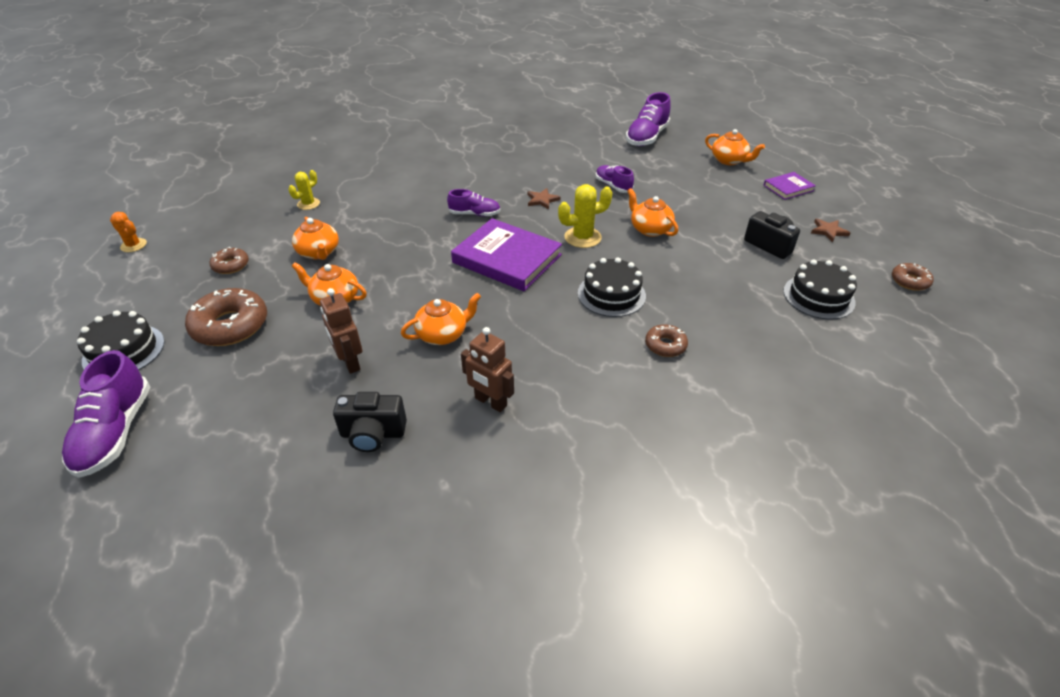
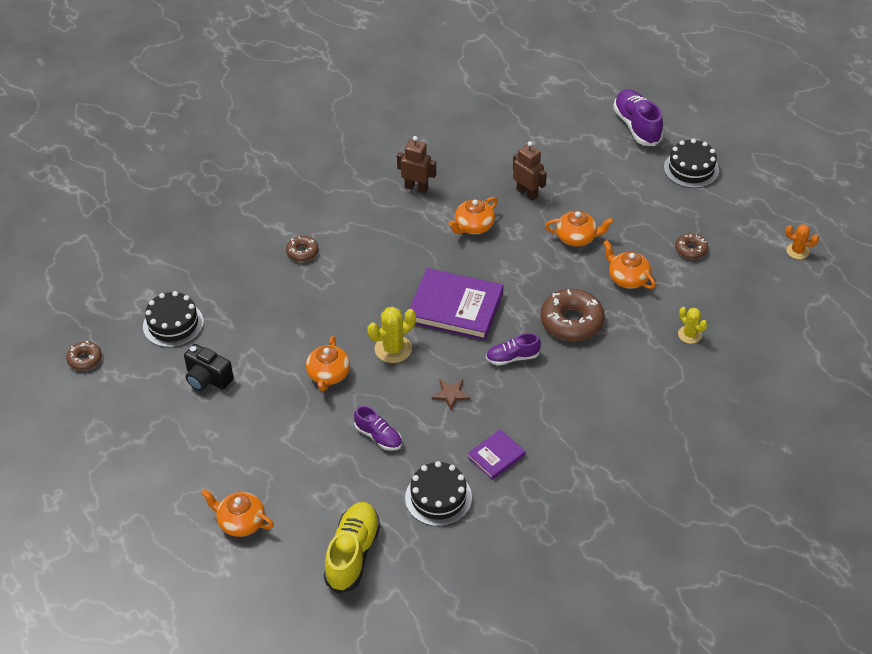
camera: 165 degrees right, 5 degrees up
brown donut [185,288,267,346] -> brown donut moved to [541,289,605,341]
yellow cactus [288,170,320,210] -> yellow cactus turned 60 degrees counterclockwise [678,307,707,344]
black camera [333,392,407,452] -> none
black cake [578,257,646,317] -> black cake moved to [405,461,472,526]
purple shoe [626,92,671,146] -> yellow shoe [324,502,380,594]
orange teapot [627,188,678,237] -> orange teapot turned 60 degrees clockwise [306,336,350,391]
purple book [764,172,816,200] -> purple book moved to [467,429,525,480]
brown star [811,218,850,242] -> none

